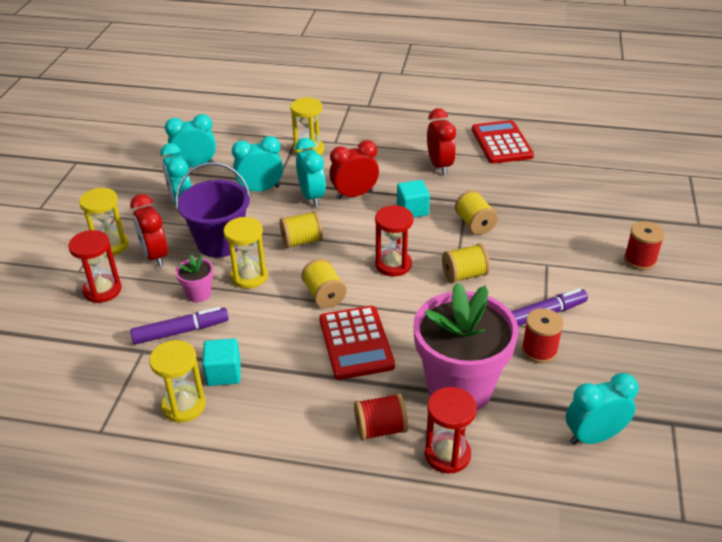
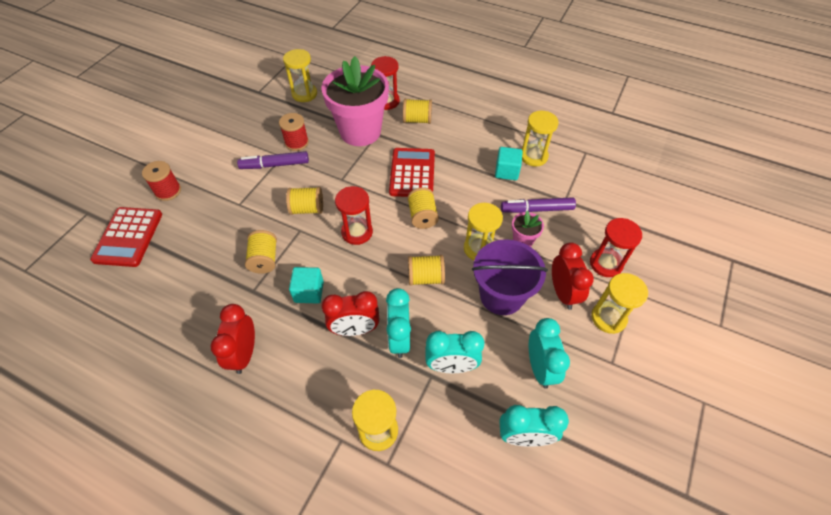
camera: 165 degrees left, 15 degrees up
red spool [354,393,408,441] -> yellow spool [403,99,432,124]
red calculator [472,120,534,164] -> red calculator moved to [90,207,162,267]
turquoise clock [566,373,639,445] -> yellow hourglass [283,49,317,102]

